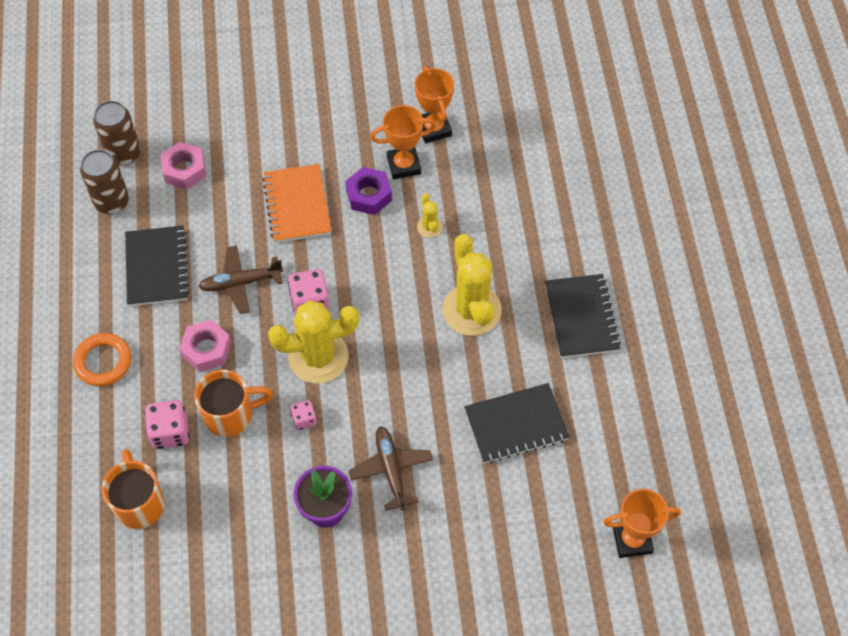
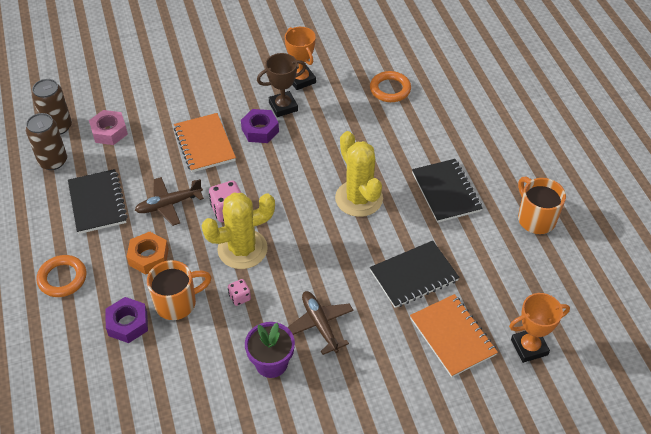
camera: 10 degrees left, 10 degrees down
orange mug [102,449,165,529] -> orange mug moved to [518,177,566,234]
pink dice [145,400,189,449] -> purple nut [106,297,148,343]
pink nut [179,320,231,372] -> orange nut [126,232,169,275]
orange trophy [370,105,436,179] -> brown trophy [257,53,306,117]
yellow cactus [417,193,443,238] -> none
none -> orange ring [370,71,411,102]
none -> orange notebook [410,294,498,377]

